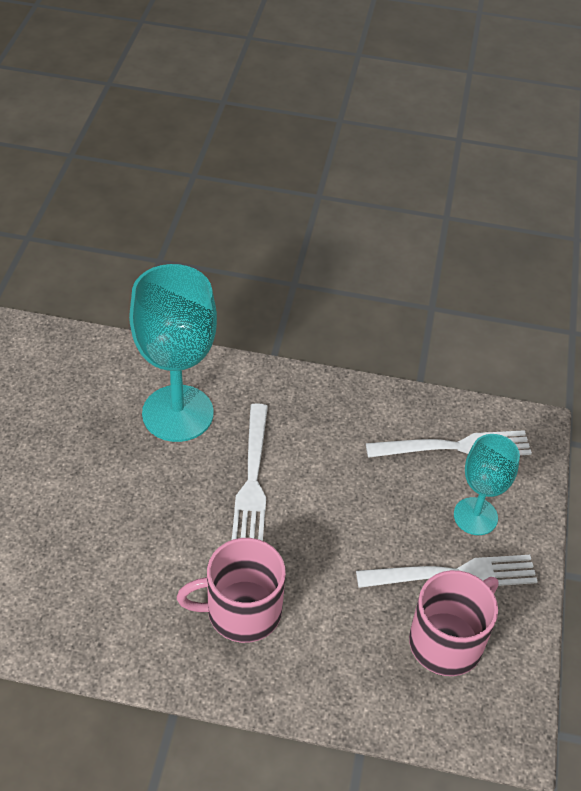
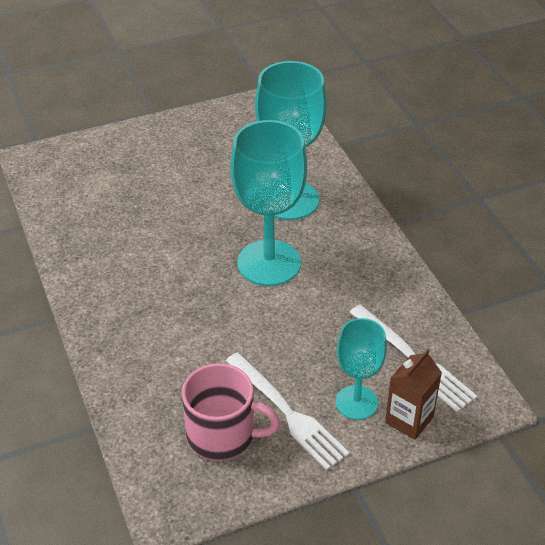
camera: 60 degrees right, 5 degrees down
pink mug [177,538,286,643] -> none
white fork [232,403,268,541] -> turquoise goblet [230,120,307,286]
none -> brown carton [385,349,442,440]

